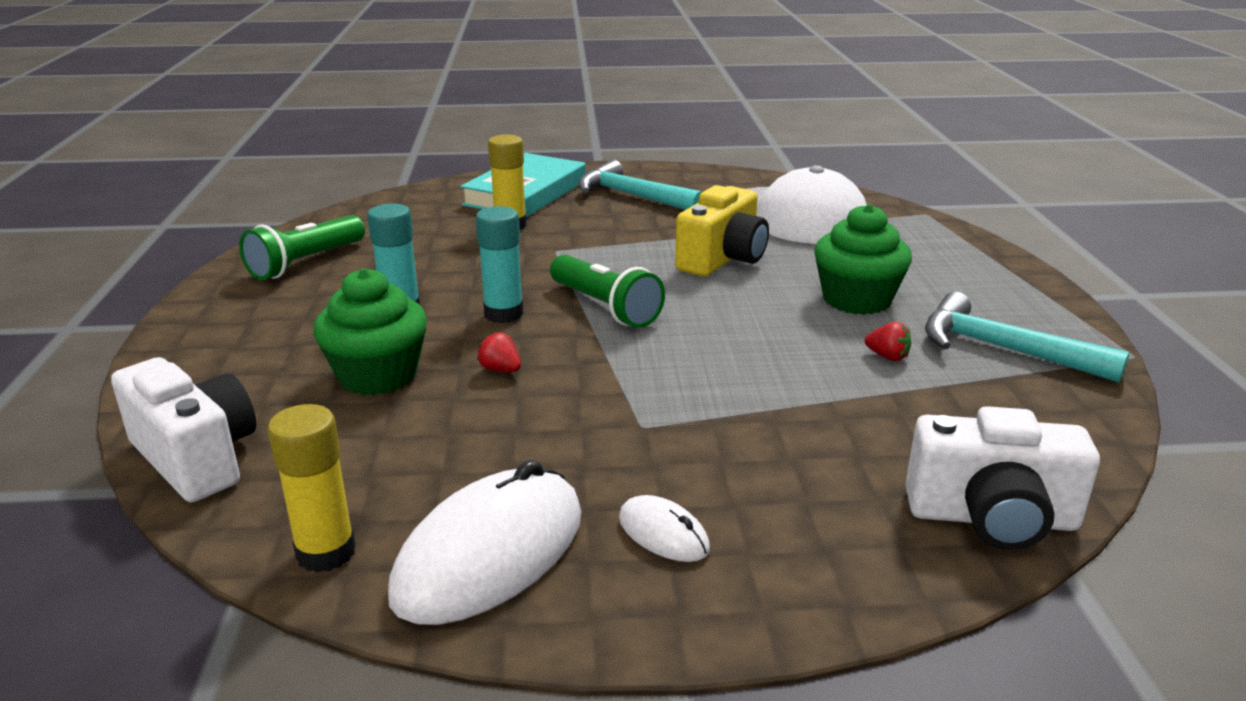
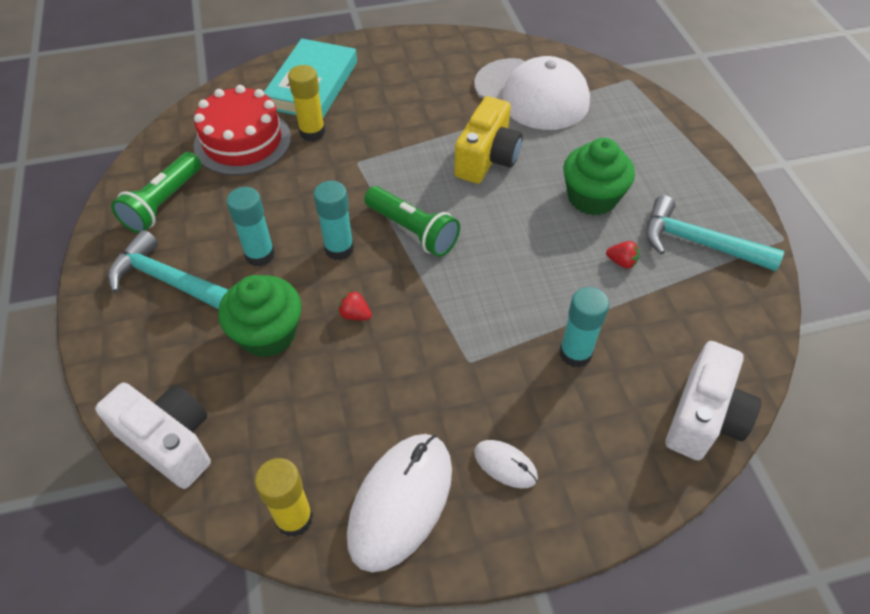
camera: 10 degrees left, 25 degrees up
turquoise hammer [578,160,702,210] -> turquoise hammer moved to [108,230,228,309]
white camera [905,406,1100,550] -> white camera turned 60 degrees counterclockwise [666,341,761,460]
none -> red cake [194,85,291,175]
none -> turquoise glue stick [559,287,609,368]

